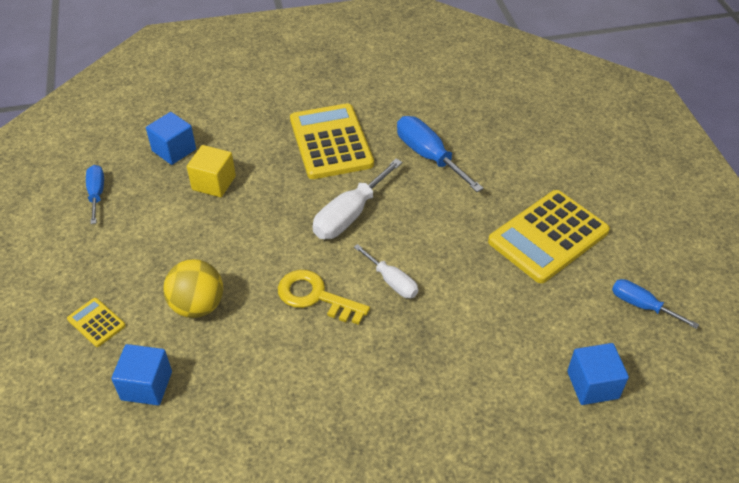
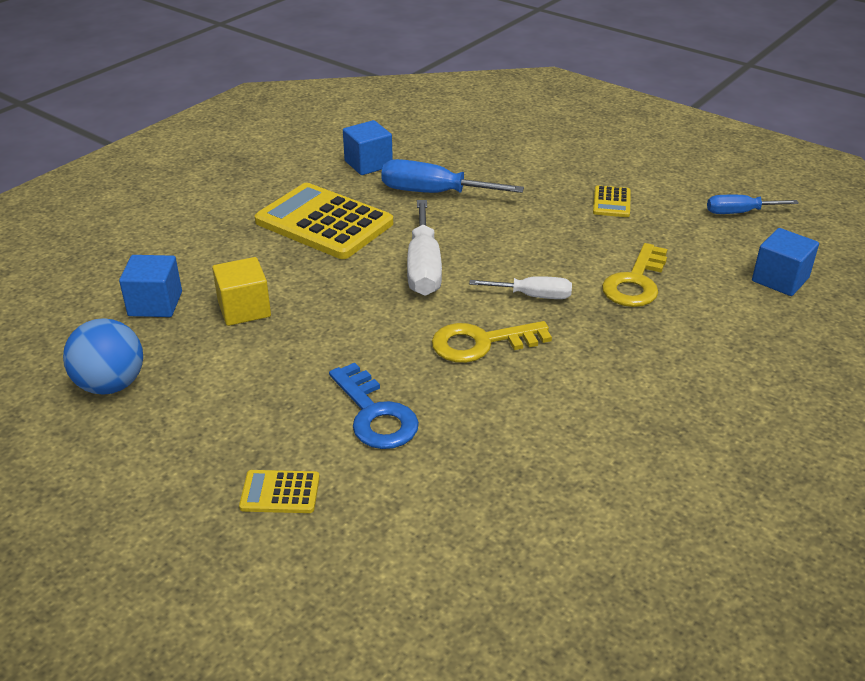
camera: 40 degrees left, 10 degrees down
blue screwdriver [86,165,104,224] -> blue ball [63,318,143,395]
blue cube [111,344,172,405] -> blue cube moved to [343,120,393,175]
yellow ball [163,259,223,318] -> blue key [329,363,419,449]
yellow calculator [488,190,610,283] -> yellow calculator [593,185,631,217], size x0.45
none -> yellow key [602,243,668,307]

